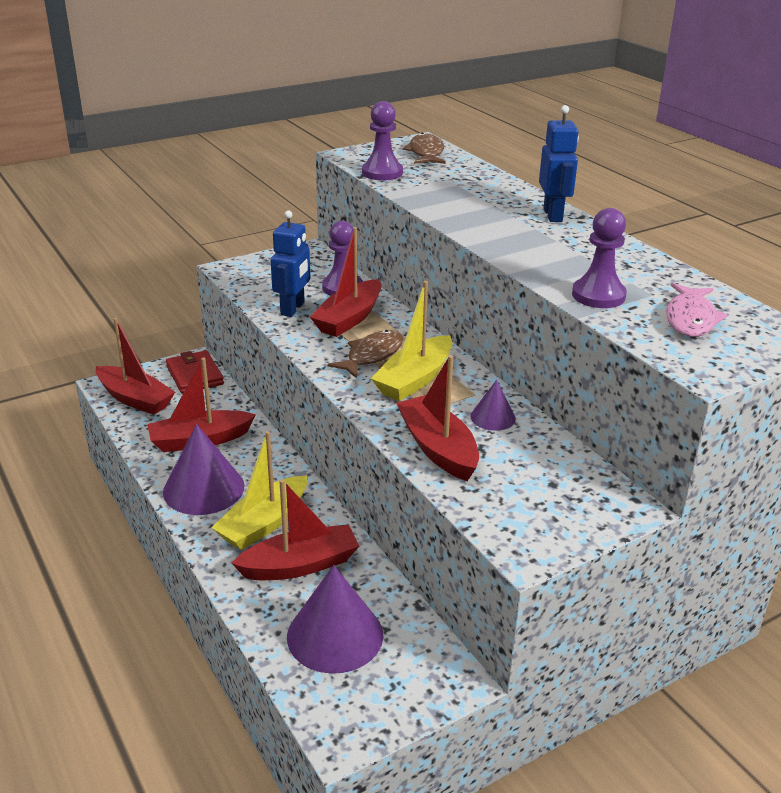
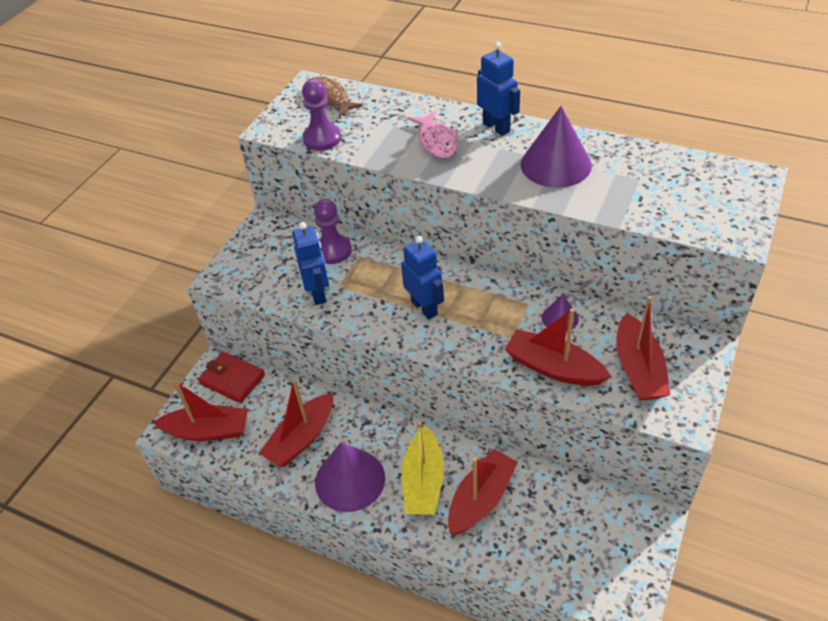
camera: 30 degrees left, 15 degrees up
purple cone [287,565,383,674] -> purple cone moved to [521,106,592,188]
red boat [310,227,381,337] -> red boat moved to [616,296,671,401]
brown fish [327,330,403,379] -> blue robot [401,236,444,320]
yellow boat [371,281,452,401] -> none
purple pawn [572,208,627,308] -> none
pink fish [666,283,728,337] -> pink fish moved to [408,111,458,158]

